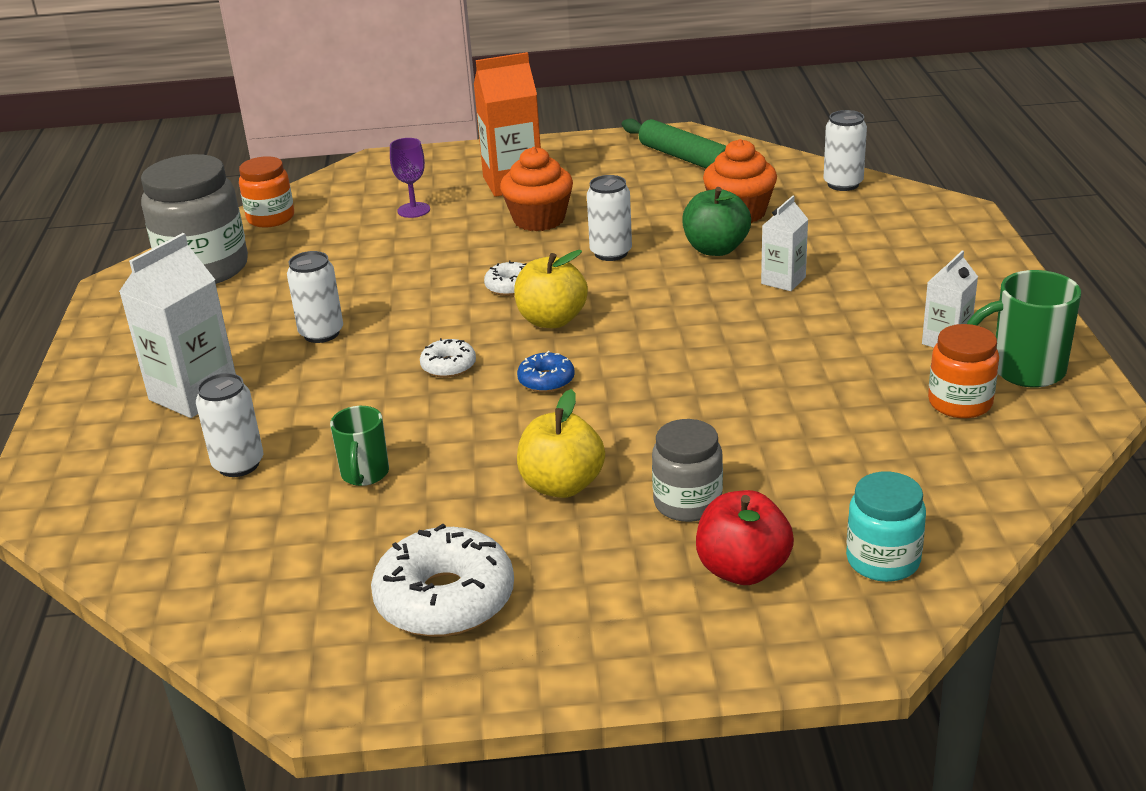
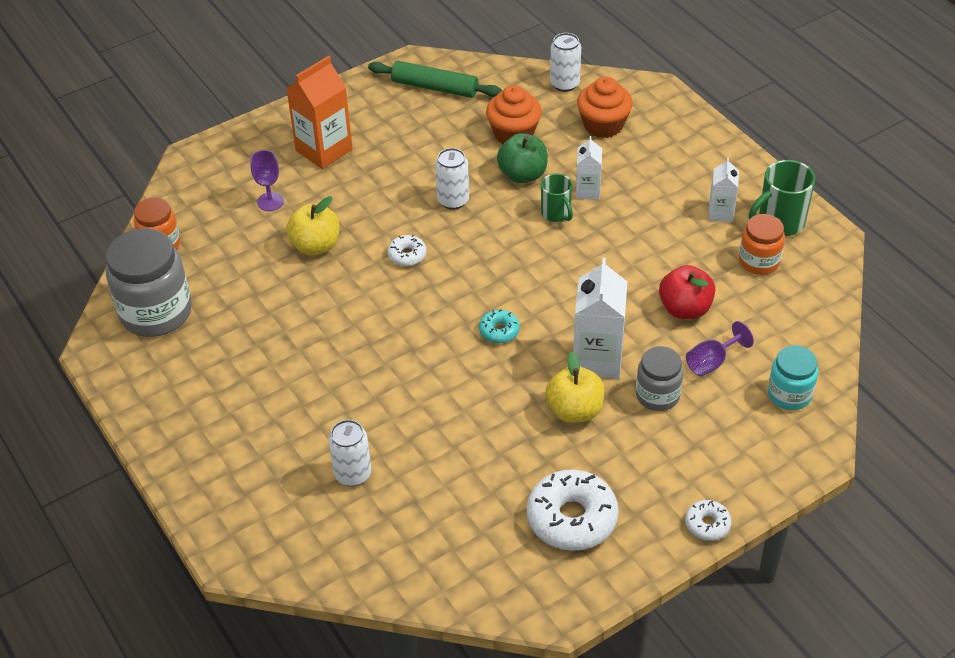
camera: 30 degrees left, 15 degrees up
white carton [119,233,236,418] -> white carton moved to [573,258,627,379]
white can [287,251,343,343] -> none
green mug [330,406,389,486] -> green mug moved to [541,174,573,222]
white donut [420,338,476,378] -> white donut moved to [685,500,732,541]
orange cupcake [500,147,573,231] -> orange cupcake moved to [577,76,633,138]
yellow apple [514,250,588,328] -> yellow apple moved to [286,196,340,255]
blue donut [517,351,575,393] -> turquoise donut [479,309,520,343]
red apple [696,490,794,585] -> red apple moved to [659,265,715,319]
none -> purple goblet [686,321,754,376]

